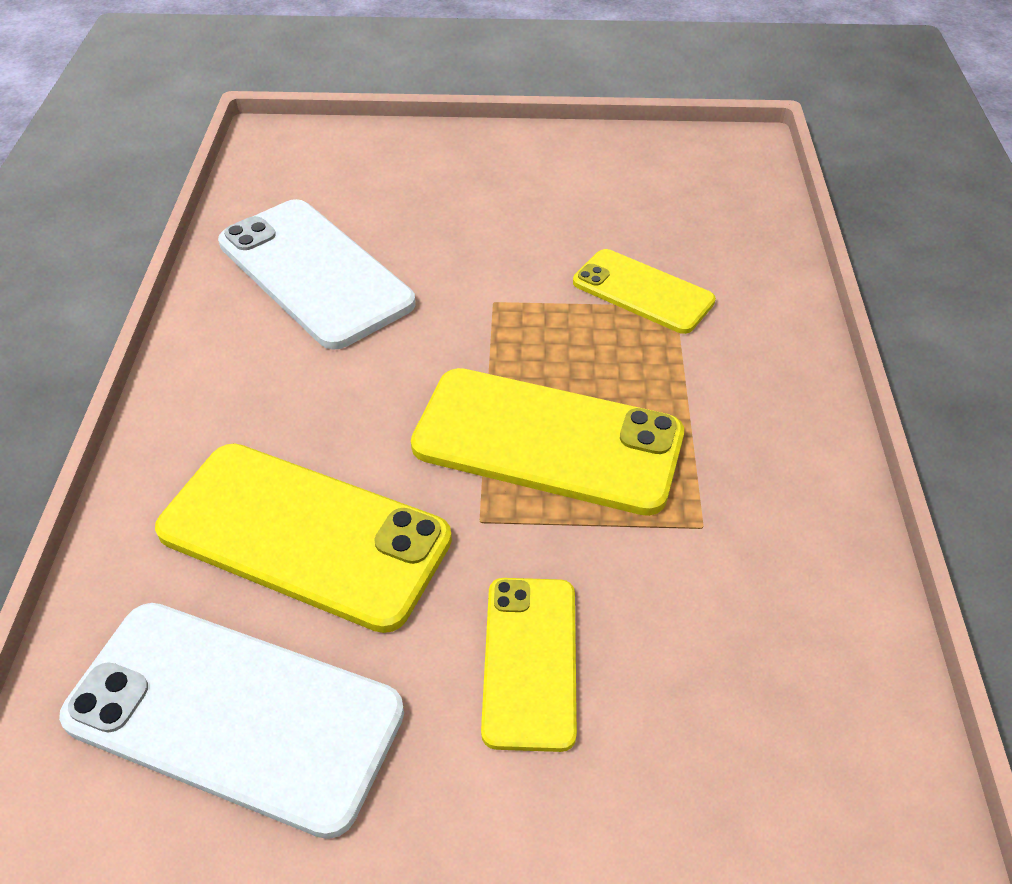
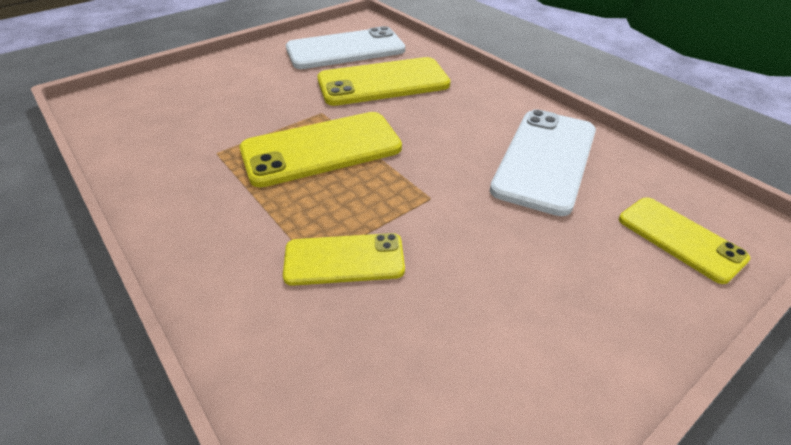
camera: 140 degrees right, 5 degrees down
white phone [218,199,416,350] -> white phone turned 75 degrees counterclockwise [490,109,596,216]
yellow phone [481,578,577,752] -> yellow phone moved to [619,197,751,284]

